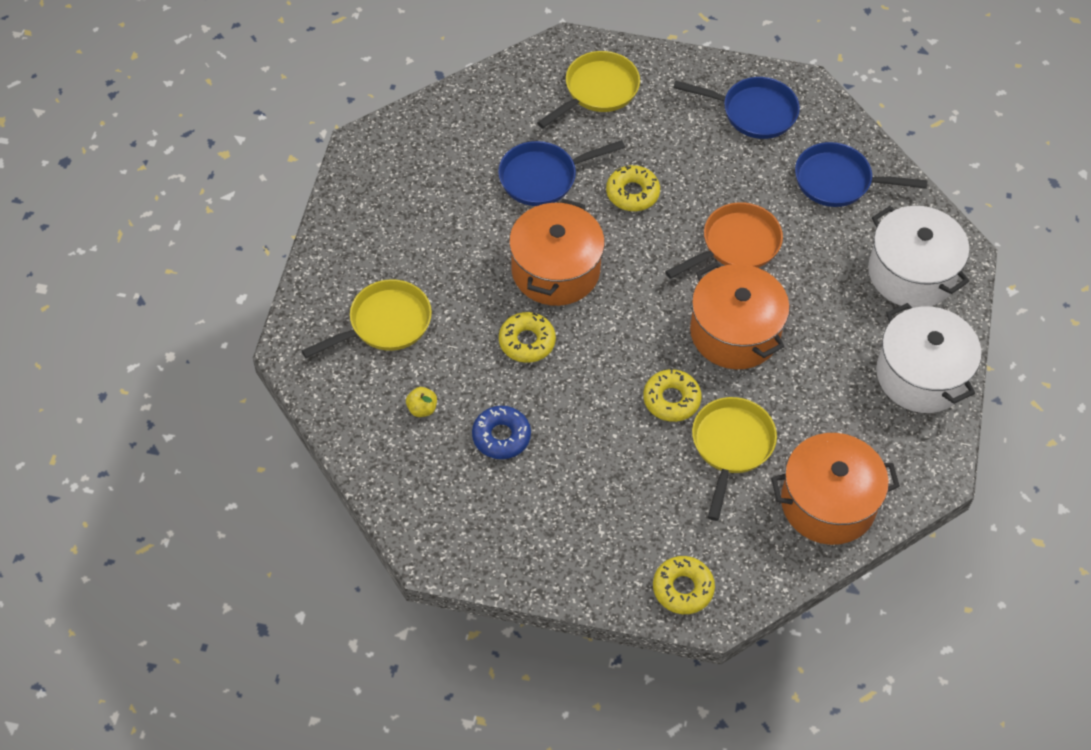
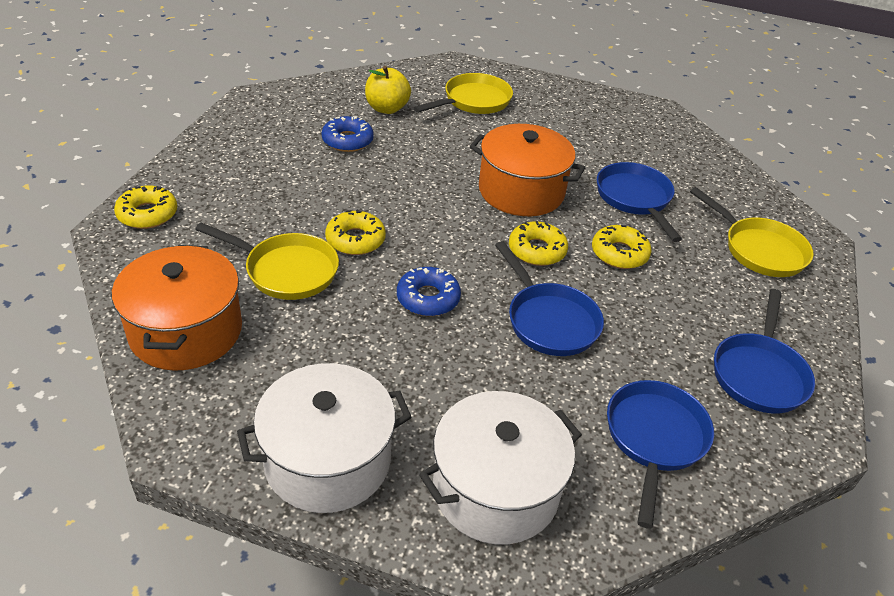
camera: 95 degrees right, 15 degrees down
yellow pan [301,279,432,358] -> yellow pan turned 105 degrees counterclockwise [414,73,513,114]
yellow apple [406,387,437,417] -> yellow apple [365,66,411,114], size x1.76
yellow donut [499,312,556,363] -> yellow donut moved to [509,221,568,266]
orange pan [665,202,783,279] -> blue pan [495,241,604,356]
orange pot [690,262,790,369] -> blue donut [397,267,461,316]

